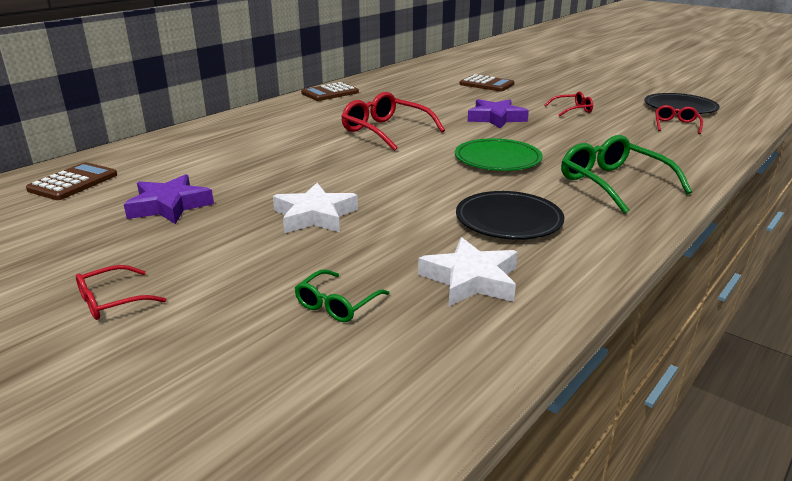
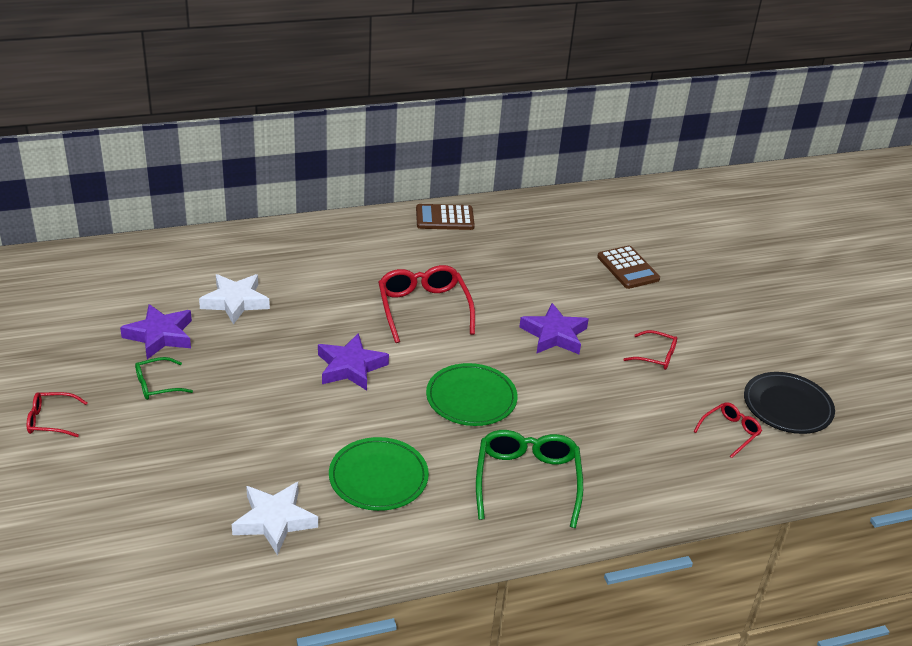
camera: 30 degrees right, 10 degrees up
brown calculator [26,162,117,200] -> none
white star [273,183,358,233] -> white star moved to [199,274,270,325]
green glasses [295,269,390,322] -> green glasses moved to [135,357,193,400]
black plate [456,191,565,240] -> green plate [329,437,429,511]
none -> purple star [318,333,389,390]

